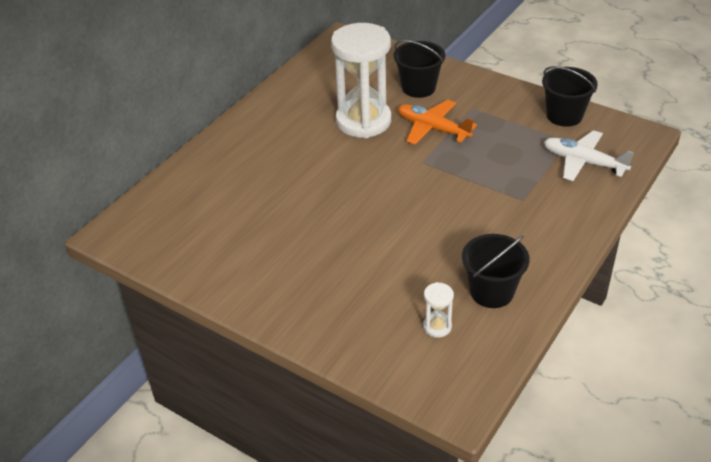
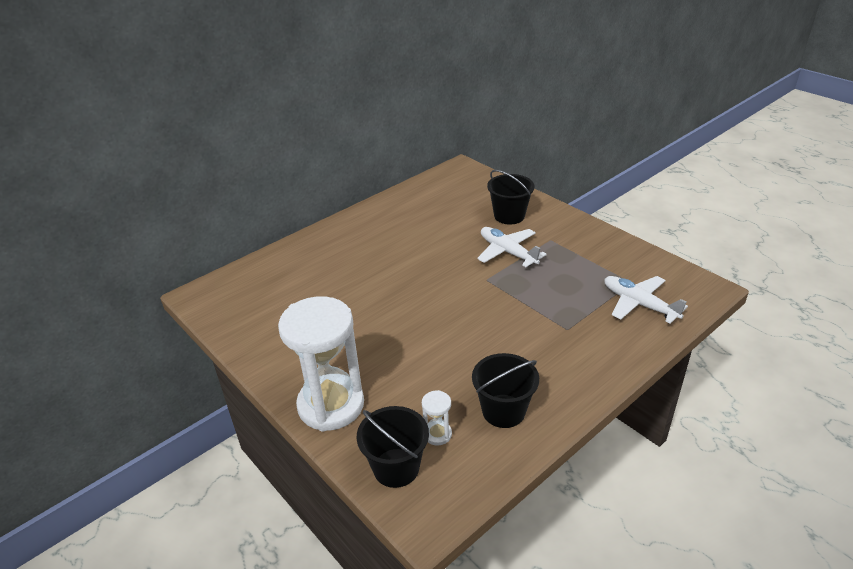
camera: 15 degrees right, 5 degrees down
white hourglass [331,23,391,138] -> white hourglass moved to [278,296,364,432]
orange plane [398,100,477,145] -> white plane [477,227,547,267]
black bucket [542,66,598,127] -> black bucket moved to [357,406,429,488]

